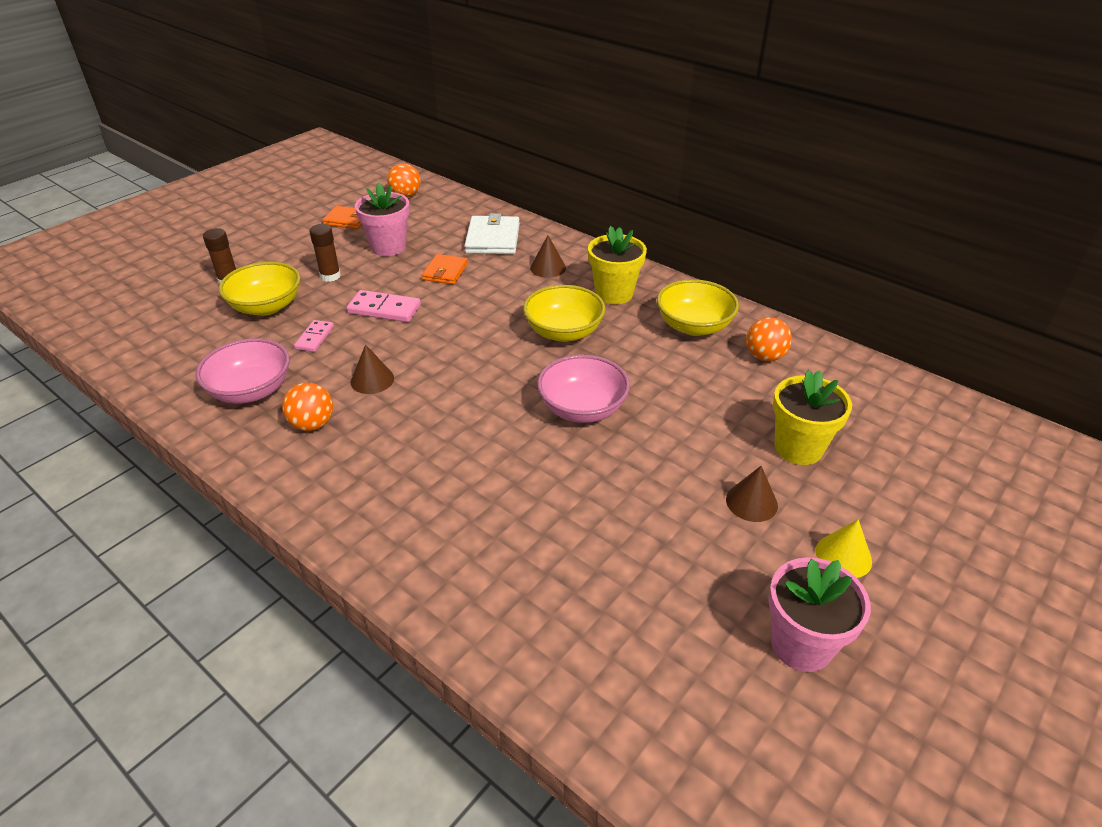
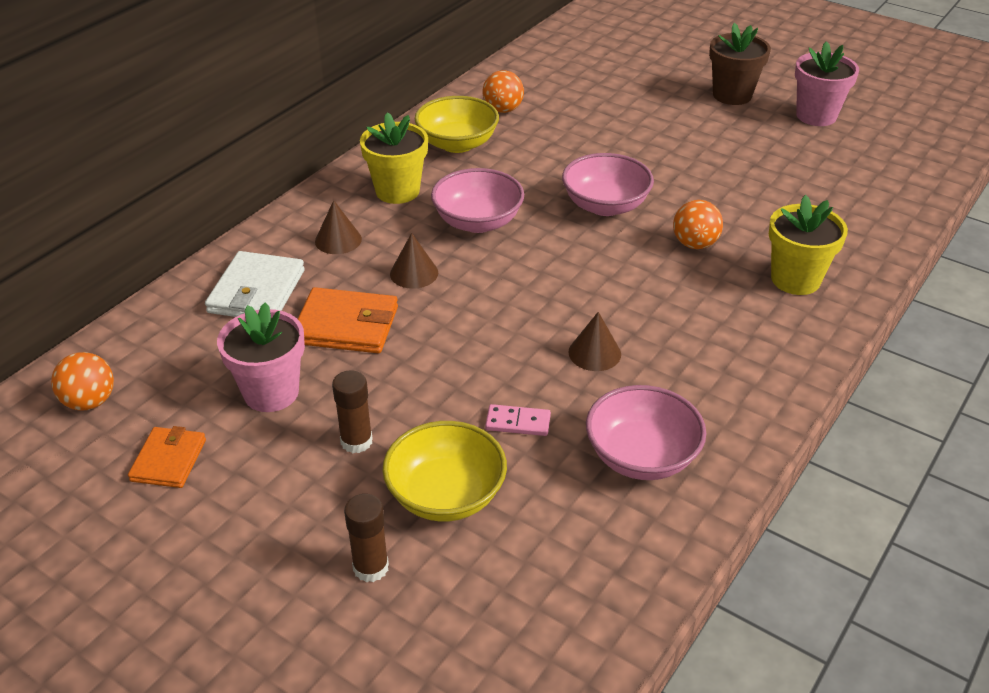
camera: 95 degrees left, 0 degrees up
orange ball [282,382,333,431] -> orange ball moved to [673,200,723,249]
pink domino [347,290,421,322] -> none
orange wallet [422,254,468,285] -> orange wallet [298,287,398,353], size x1.54
white wallet [464,213,520,254] -> white wallet turned 75 degrees counterclockwise [205,251,305,317]
yellow bowl [523,285,606,342] -> pink bowl [431,168,524,233]
brown cone [726,466,778,522] -> brown cone moved to [390,233,438,289]
yellow flower pot [773,370,852,465] -> yellow flower pot moved to [769,195,848,295]
yellow cone [816,519,872,578] -> brown flower pot [709,23,771,105]

